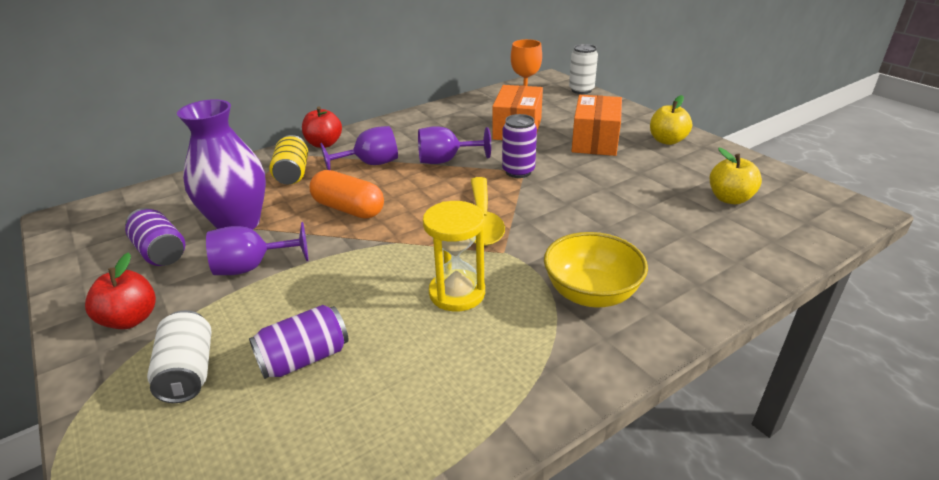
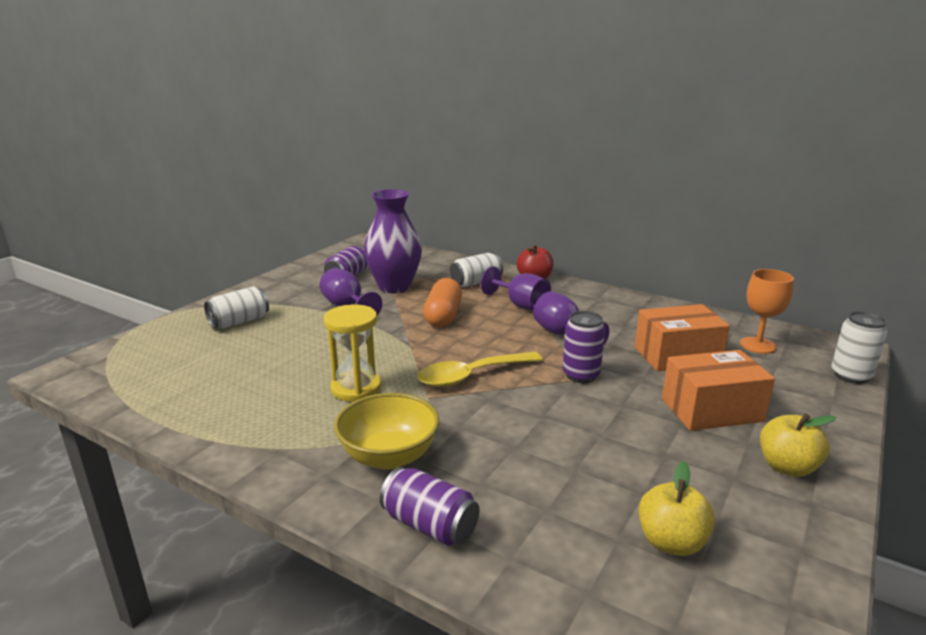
camera: 65 degrees right, 10 degrees down
red apple [85,252,156,329] -> none
purple can [249,305,349,379] -> purple can moved to [380,467,479,546]
yellow can [270,135,308,185] -> white can [450,253,503,287]

